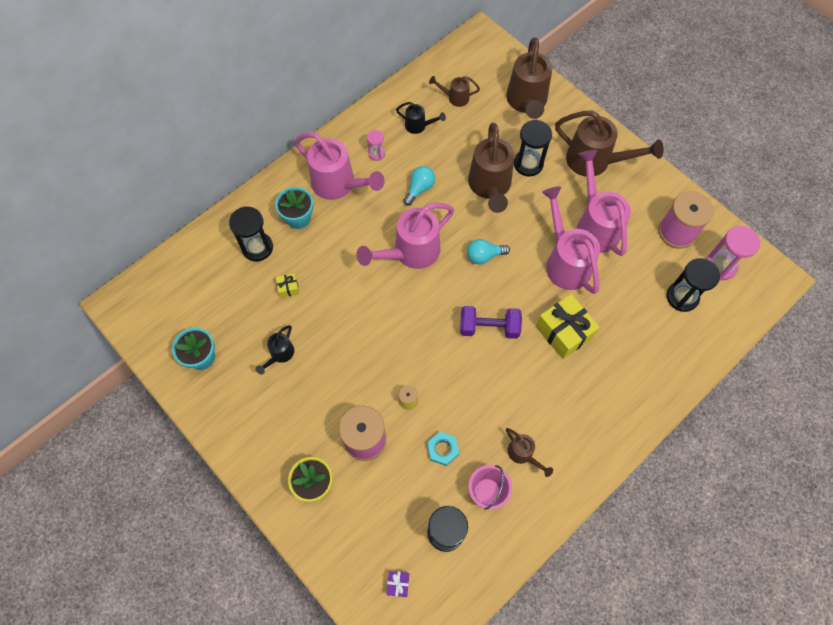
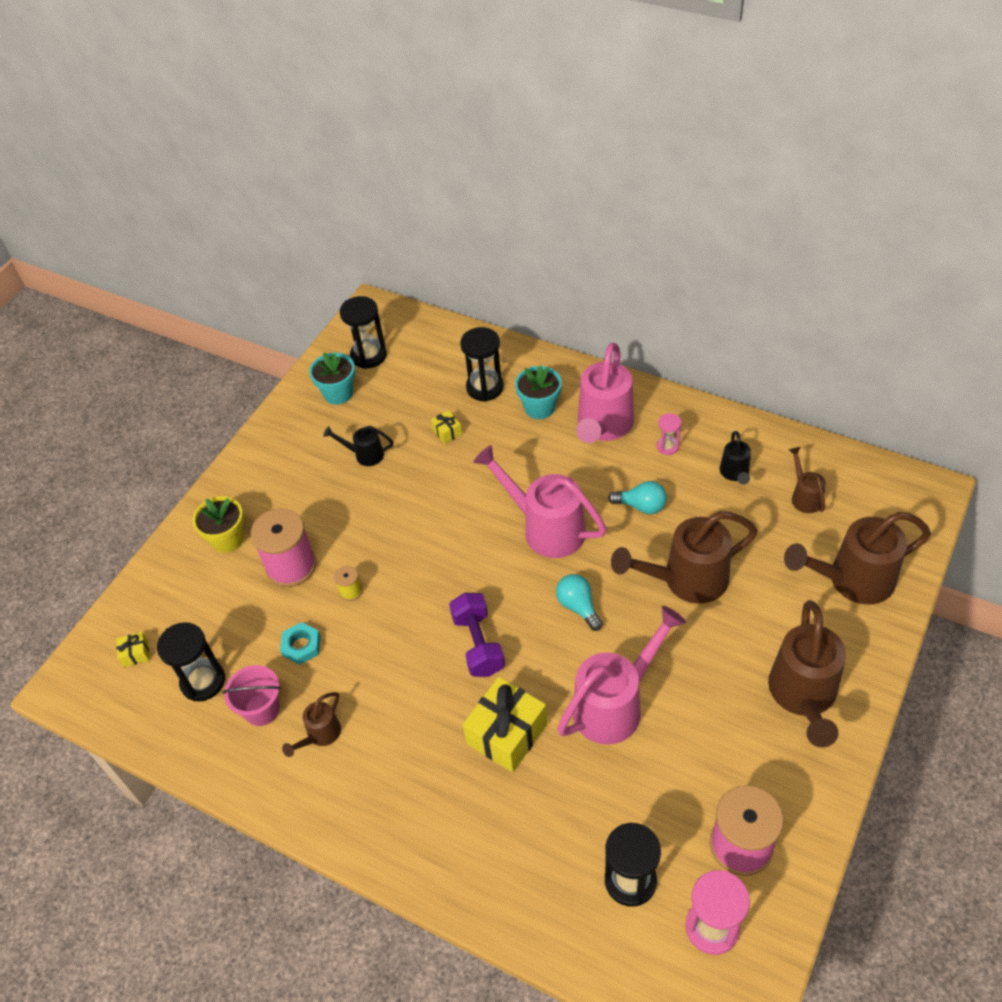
camera: 75 degrees right, 15 degrees down
purple gift [386,571,409,597] -> yellow gift [116,632,149,667]
black hourglass [514,120,552,177] -> black hourglass moved to [339,296,387,369]
pink watering can [576,150,631,256] -> none

